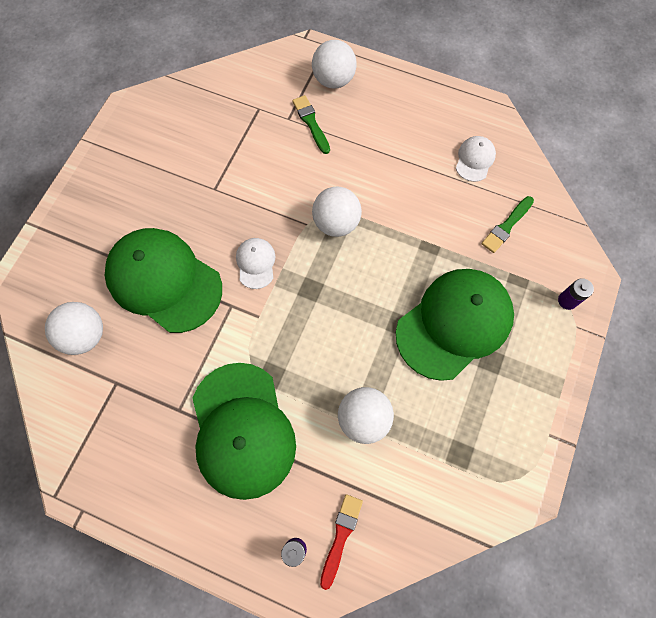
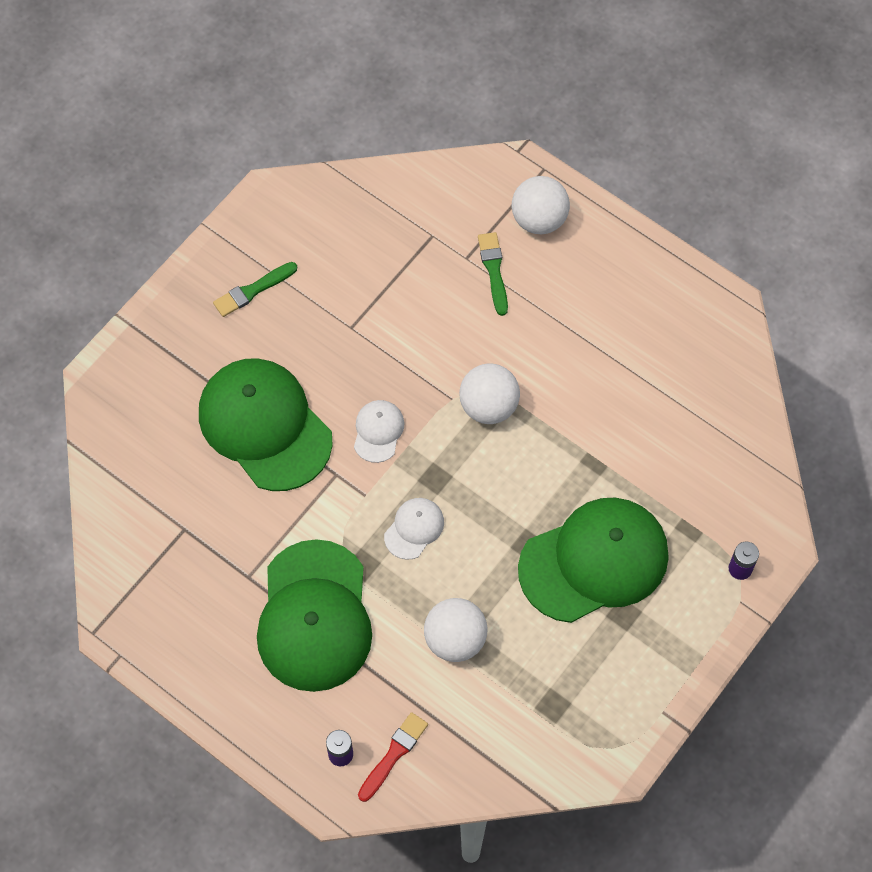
camera: 15 degrees right, 5 degrees down
white ball [45,302,103,355] -> none
white cap [456,136,496,182] -> white cap moved to [384,498,444,560]
green brush [481,196,534,253] -> green brush moved to [213,262,297,317]

